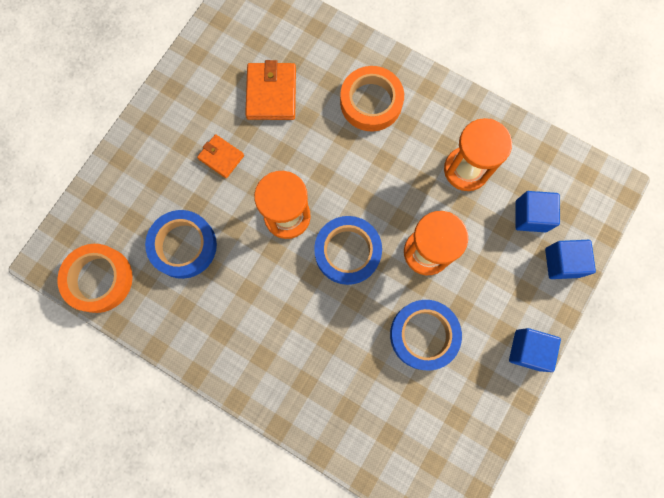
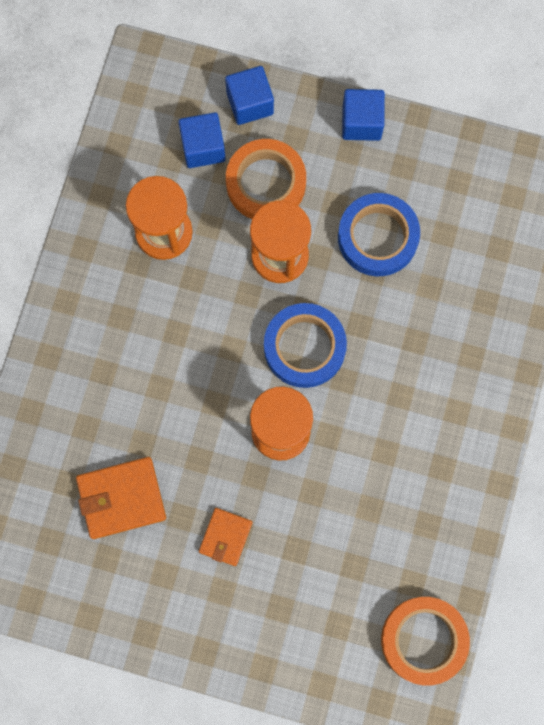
camera: 105 degrees left, 0 degrees up
blue tape [145,210,217,279] -> none
orange tape [340,66,404,132] -> orange tape moved to [226,139,306,219]

